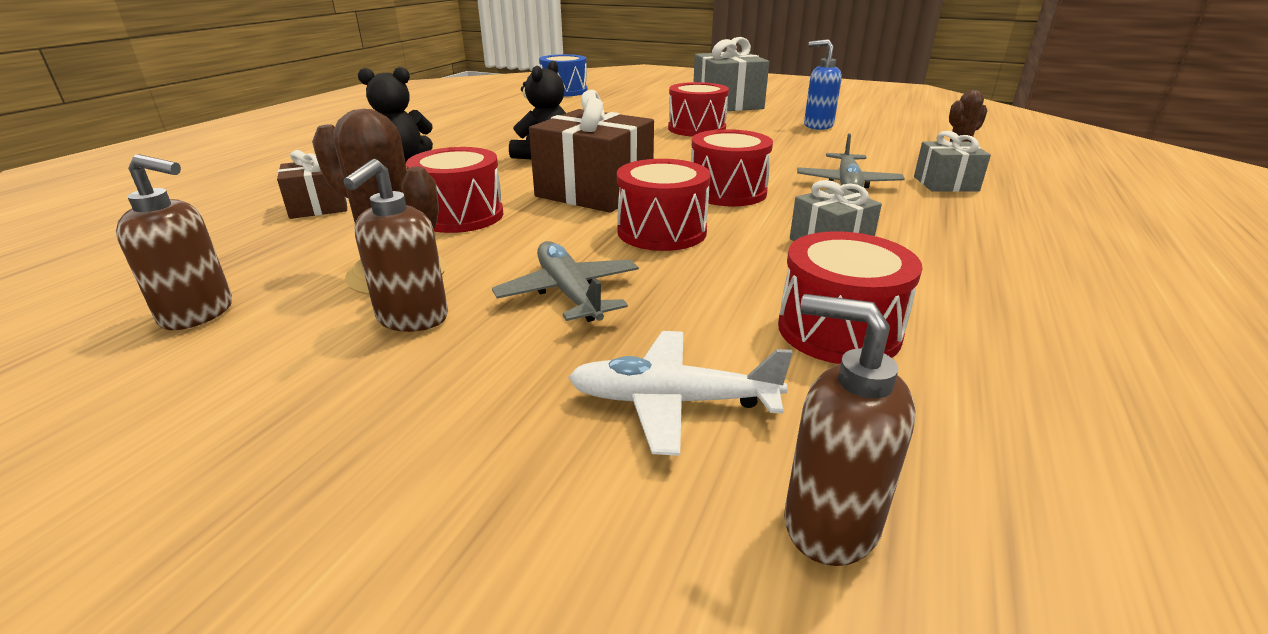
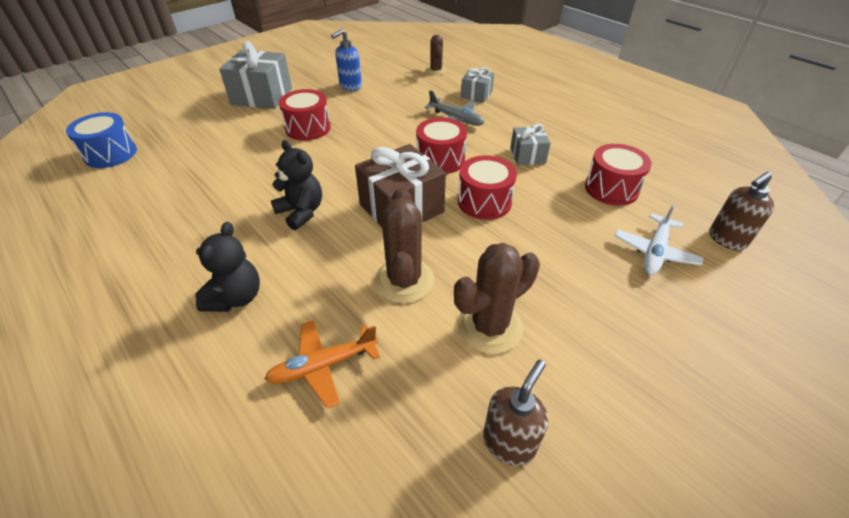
camera: 65 degrees left, 15 degrees up
brown gift [277,150,348,219] -> orange plane [265,320,380,408]
brown soap dispenser [343,159,448,332] -> none
red drum [406,147,504,233] -> brown cactus [374,187,434,303]
grey plane [492,241,639,322] -> none

